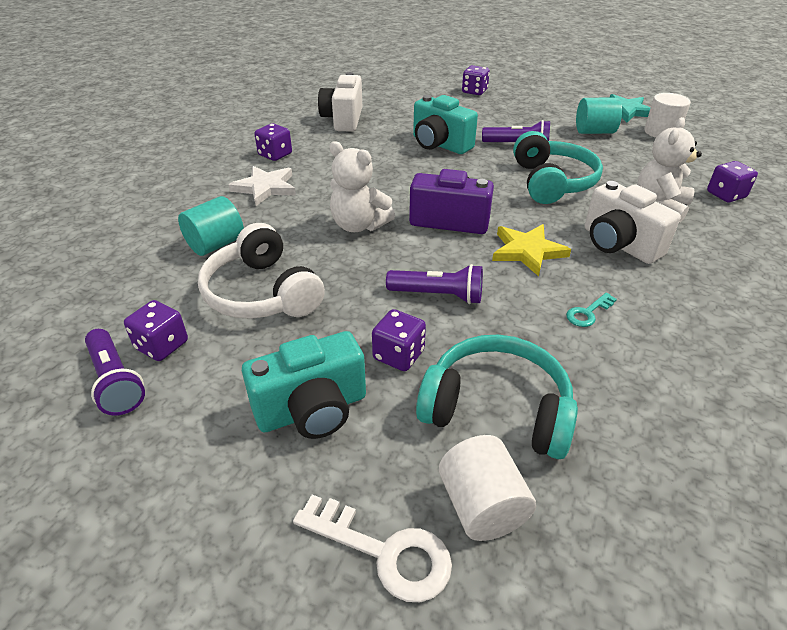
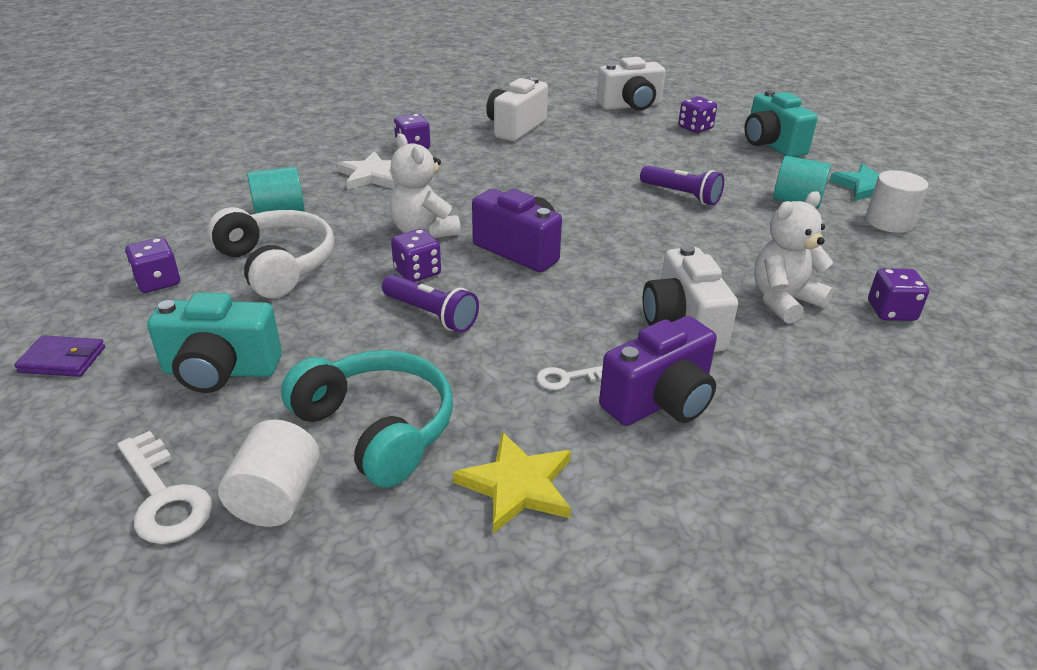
camera: 25 degrees right, 5 degrees down
purple flashlight [85,329,145,415] -> none
white headphones [198,223,325,319] -> white headphones turned 150 degrees clockwise [207,207,334,298]
purple dice [372,309,426,371] -> purple dice moved to [391,229,441,282]
turquoise camera [413,95,478,154] -> turquoise camera moved to [744,90,818,157]
yellow star [492,224,571,276] -> yellow star moved to [453,432,571,534]
turquoise headphones [513,131,603,204] -> none
turquoise key [566,293,617,327] -> white key [536,366,603,390]
none -> purple wallet [14,335,105,377]
none -> white camera [597,57,665,111]
none -> purple camera [599,316,717,426]

